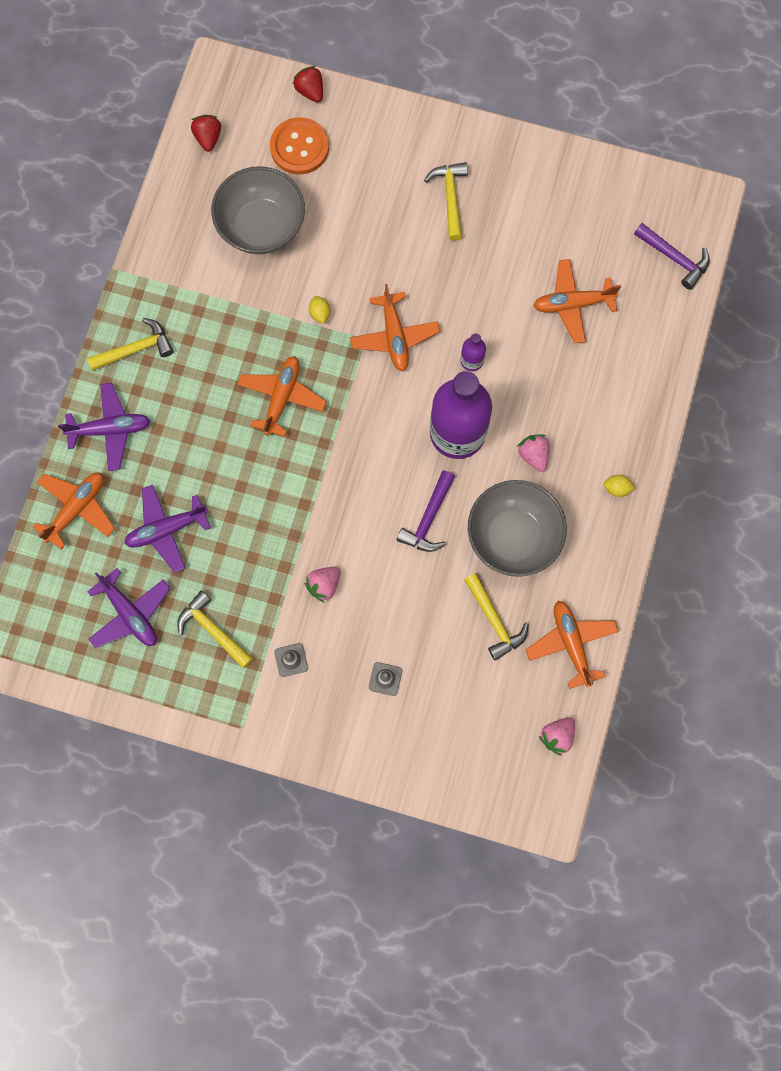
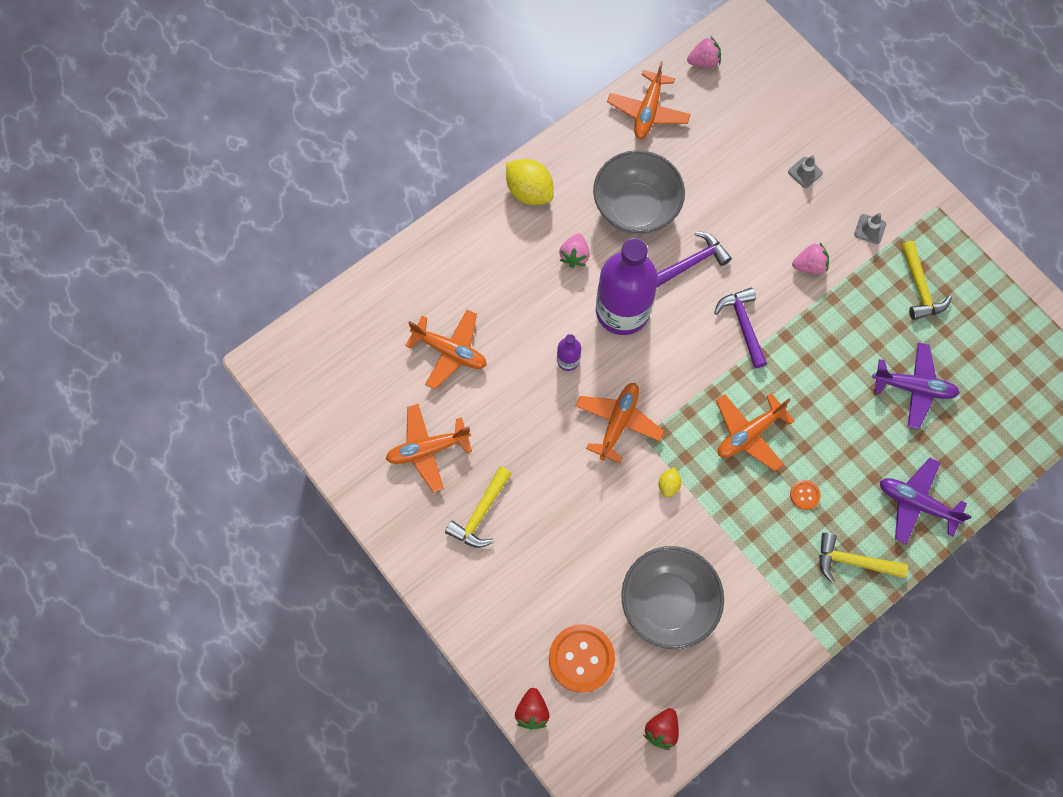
camera: 145 degrees left, 5 degrees down
orange plane [33,473,115,549] -> orange plane moved to [386,404,472,492]
purple plane [87,568,171,648] -> none
yellow hammer [464,573,529,660] -> none
yellow lemon [603,475,635,497] -> yellow lemon [506,159,554,205], size x2.04
purple hammer [634,223,710,290] -> purple hammer moved to [714,288,767,368]
none -> orange button [790,480,821,510]

